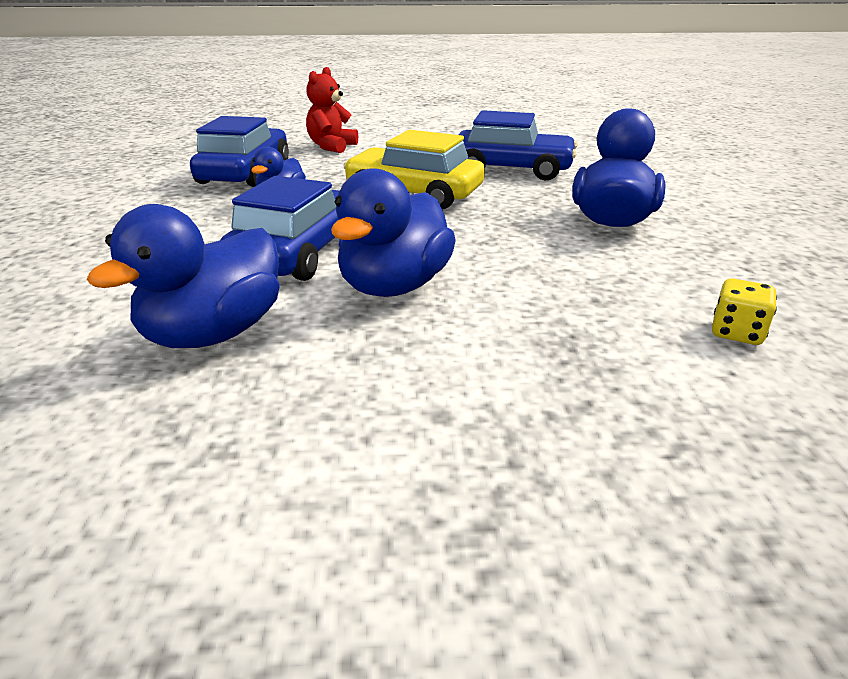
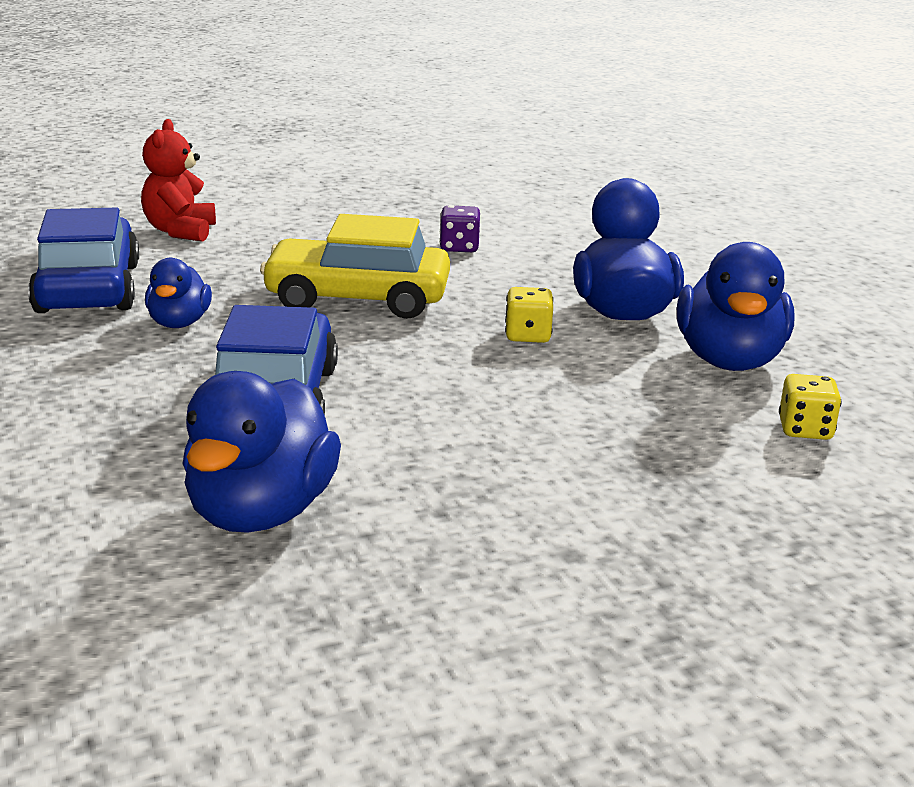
camera: 20 degrees left, 5 degrees down
blue duck [331,168,456,297] -> blue duck moved to [677,242,795,371]
blue car [459,110,578,180] -> purple dice [439,205,480,252]
none -> yellow dice [505,287,553,343]

